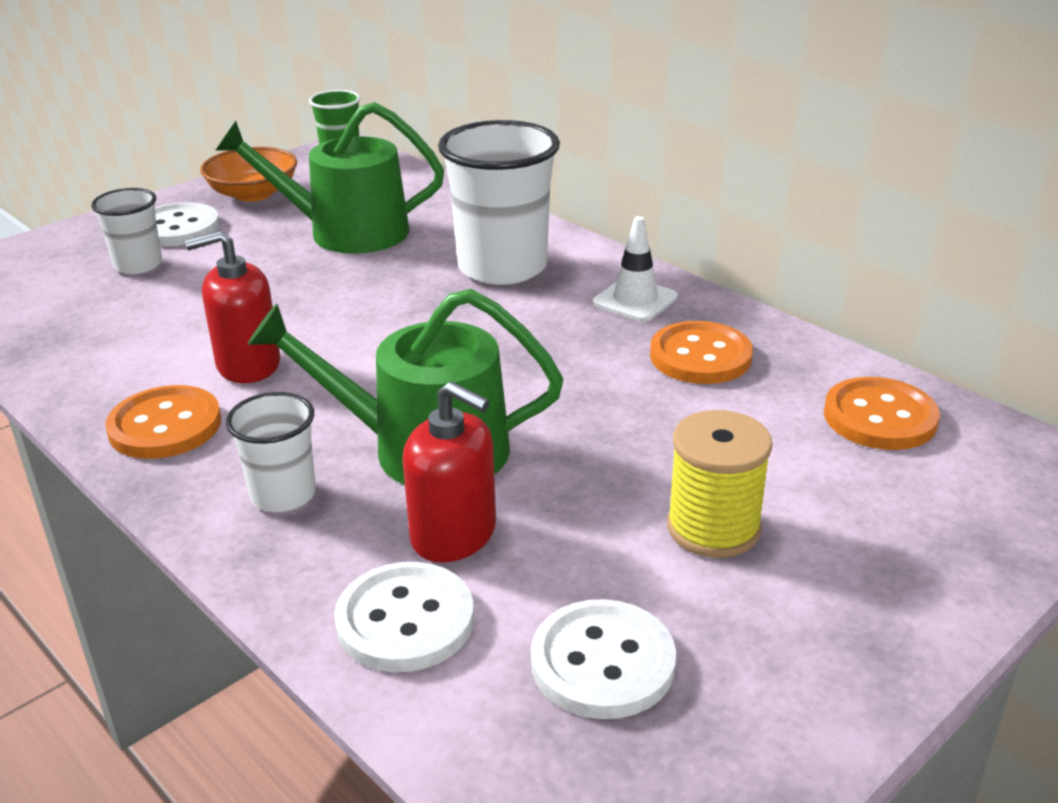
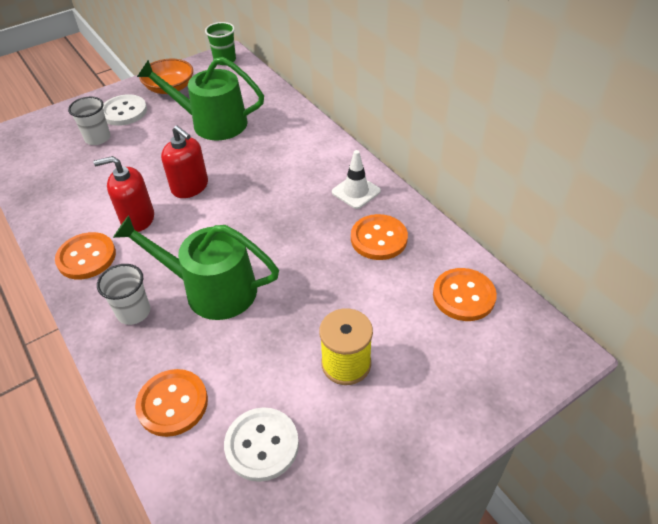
camera: 10 degrees right, 15 degrees up
white button [334,562,474,672] -> orange button [135,369,208,437]
red soap dispenser [403,381,496,562] -> red soap dispenser moved to [161,126,208,198]
white cup [438,120,560,285] -> none

